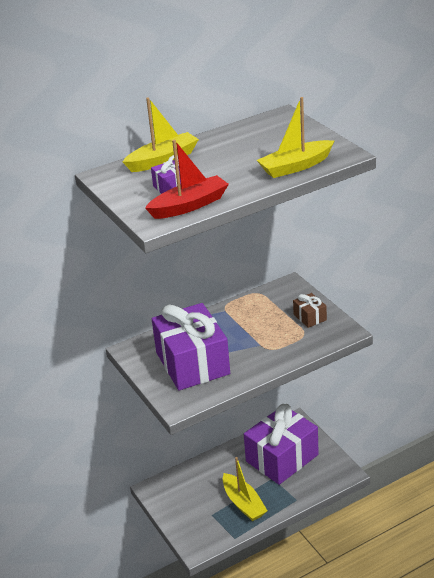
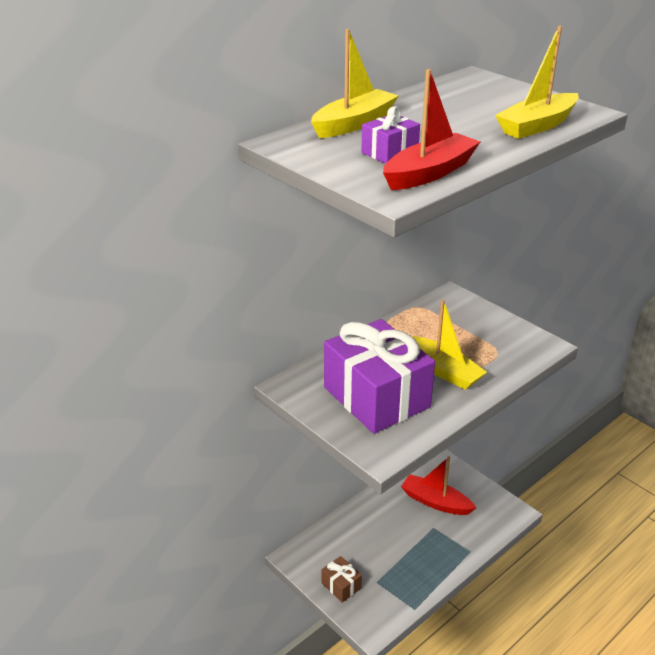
camera: 15 degrees left, 0 degrees up
yellow boat [223,457,268,521] -> yellow boat moved to [412,299,487,390]
purple gift [244,404,319,485] -> red boat [401,457,476,515]
brown gift [293,293,327,328] -> brown gift moved to [321,556,362,603]

